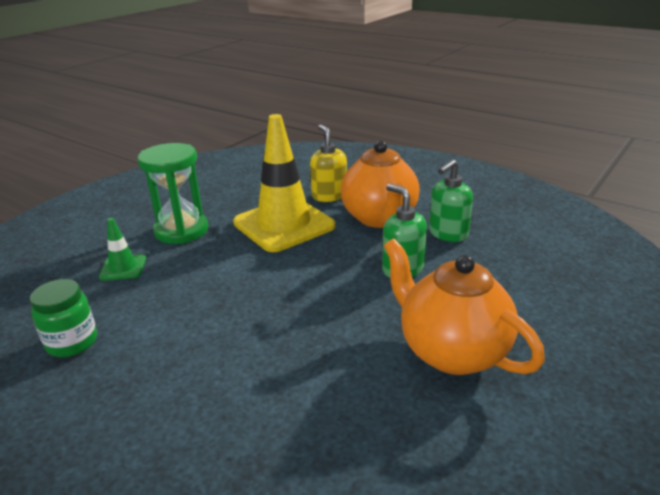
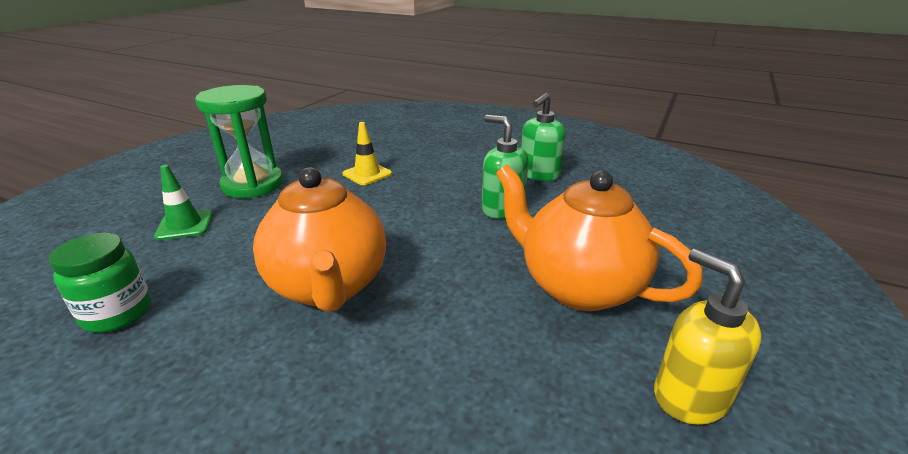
camera: 10 degrees left, 0 degrees up
yellow traffic cone [233,114,335,252] -> yellow traffic cone [342,122,392,185], size x0.45
yellow soap dispenser [310,125,347,202] -> yellow soap dispenser moved to [654,249,762,425]
orange teapot [341,141,419,228] -> orange teapot moved to [253,167,386,312]

